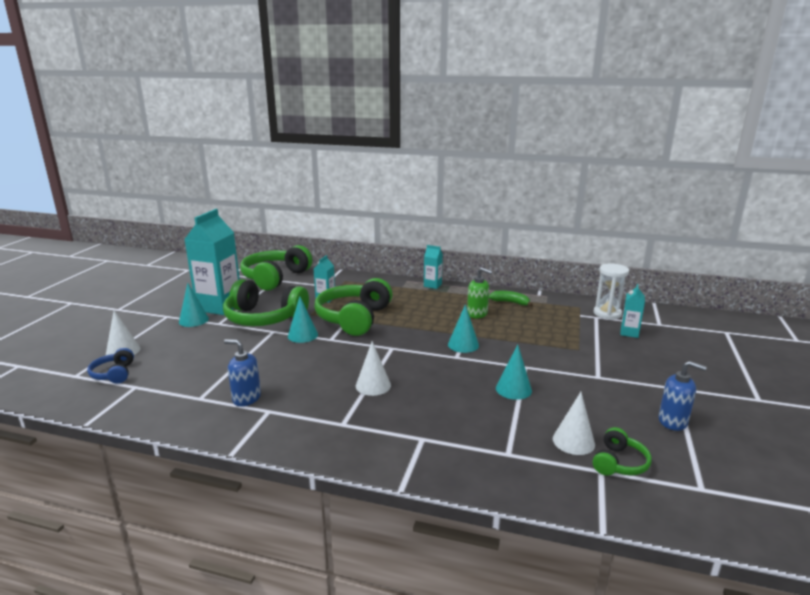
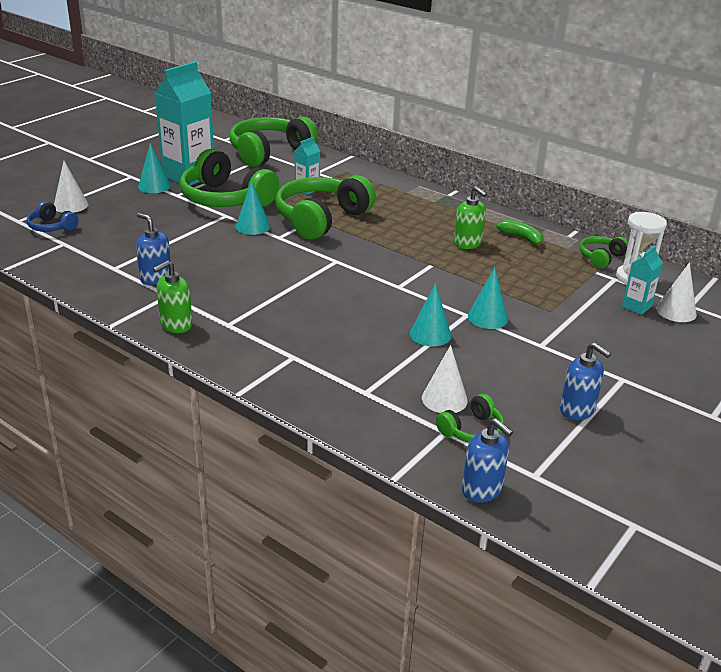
camera: 20 degrees right, 10 degrees up
blue headphones [87,348,134,384] -> blue headphones turned 60 degrees counterclockwise [27,201,78,232]
white cone [356,341,391,396] -> white cone moved to [656,262,697,322]
turquoise carton [424,245,443,289] -> none
turquoise cone [448,304,479,353] -> turquoise cone moved to [468,268,508,329]
none -> green soap dispenser [153,260,193,333]
none -> blue soap dispenser [462,418,513,503]
none -> green headphones [579,236,628,268]

